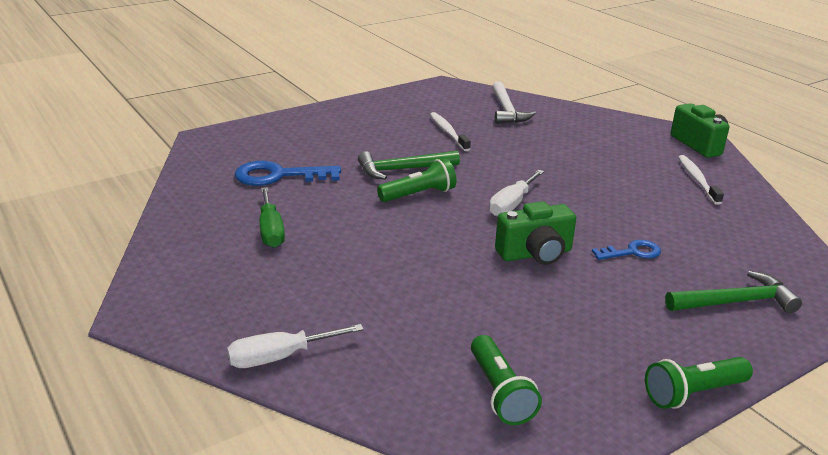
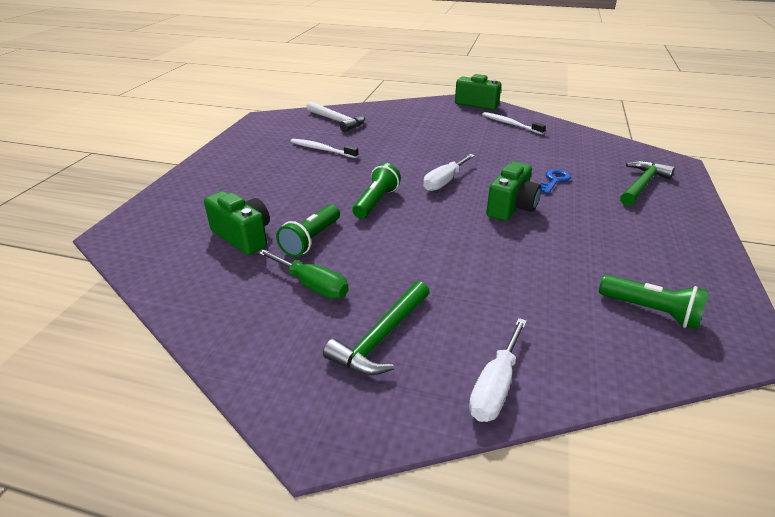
camera: 40 degrees left, 5 degrees up
blue key [235,161,341,186] -> green camera [204,191,270,255]
green hammer [358,151,460,180] -> green hammer moved to [323,281,429,375]
white screwdriver [489,170,544,217] -> white screwdriver turned 45 degrees clockwise [423,154,475,191]
green flashlight [645,357,753,409] -> green flashlight moved to [276,204,340,257]

